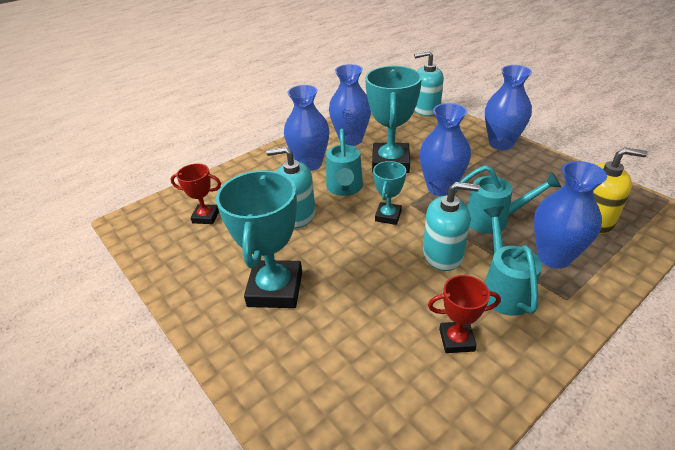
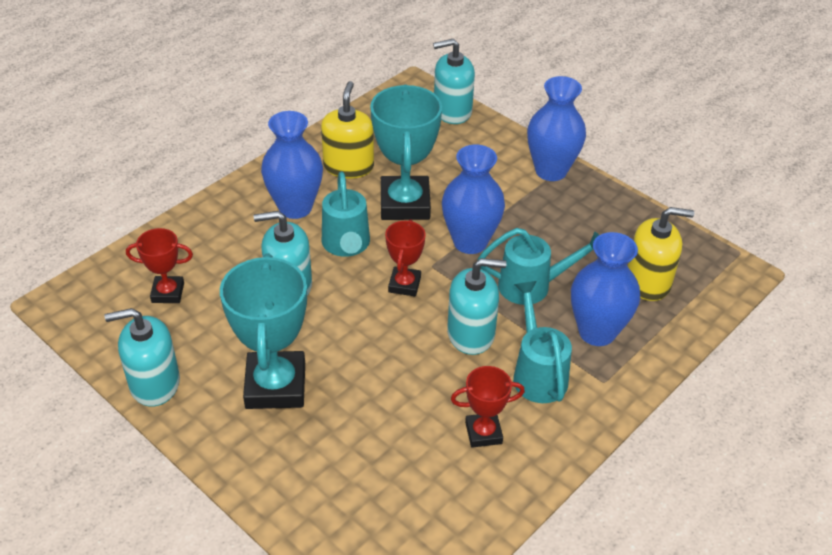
camera: 10 degrees left, 5 degrees up
blue vase [329,64,371,146] -> yellow soap dispenser [321,81,374,179]
turquoise trophy [373,161,406,225] -> red trophy [385,219,426,296]
none -> turquoise soap dispenser [105,308,180,406]

